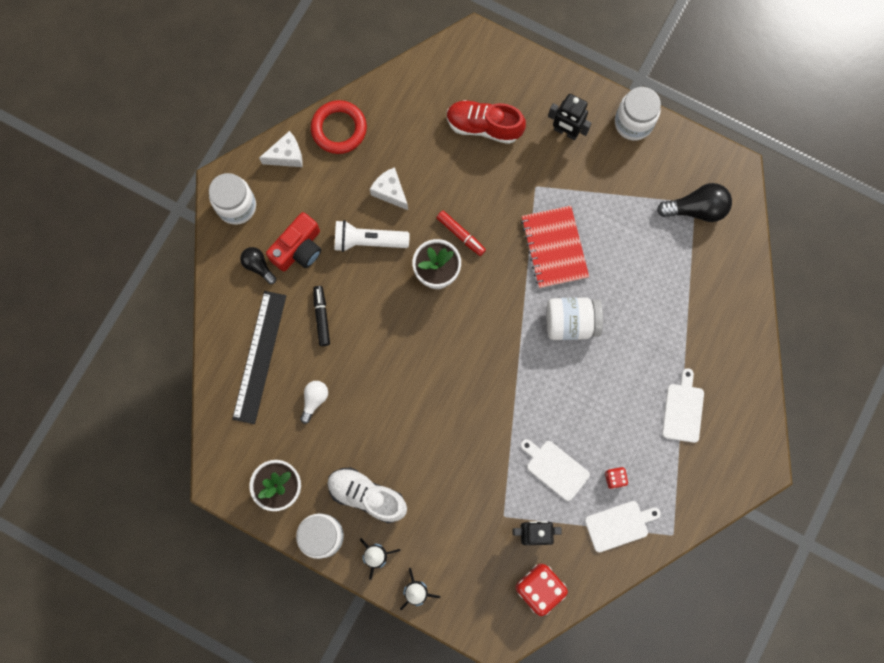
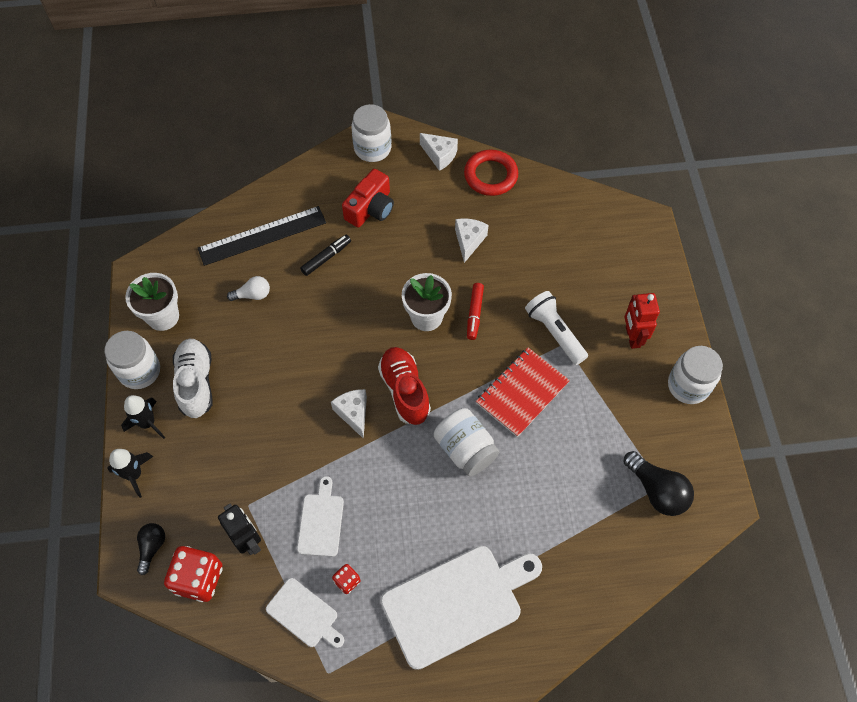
camera: 55 degrees right, 15 degrees down
black light bulb [240,247,276,284] -> black light bulb moved to [137,523,165,575]
red camera [266,212,321,271] -> red camera turned 60 degrees counterclockwise [342,169,394,227]
white flashlight [335,220,410,252] -> white flashlight moved to [525,291,588,365]
red shoe [447,100,526,144] -> red shoe moved to [378,347,431,425]
black robot [548,94,592,140] -> red robot [624,293,660,349]
white cutting board [662,368,704,443] -> white cutting board [381,546,542,670], size x1.94
none -> white cheese [331,389,367,439]

